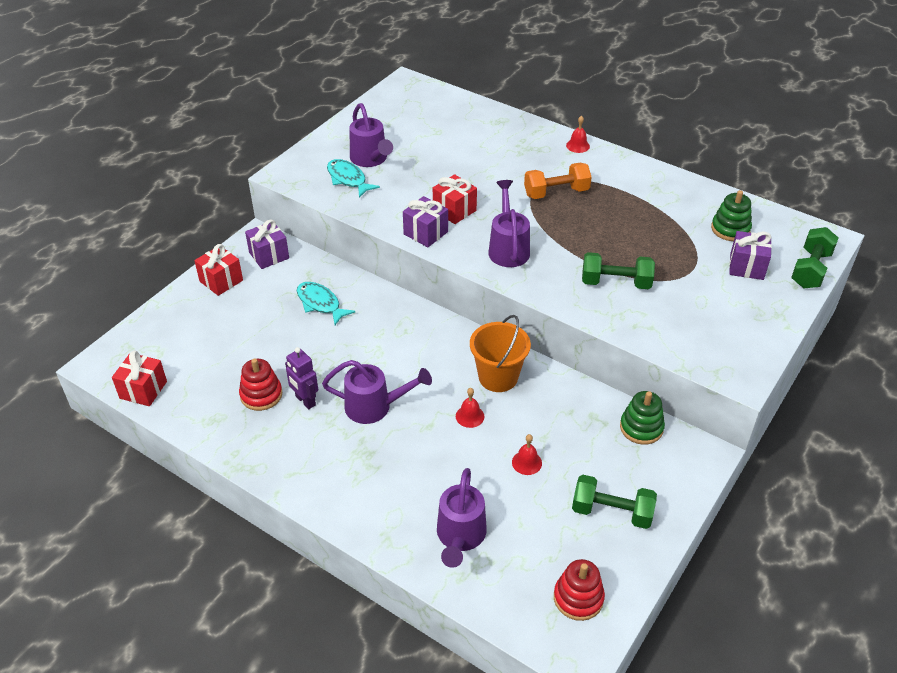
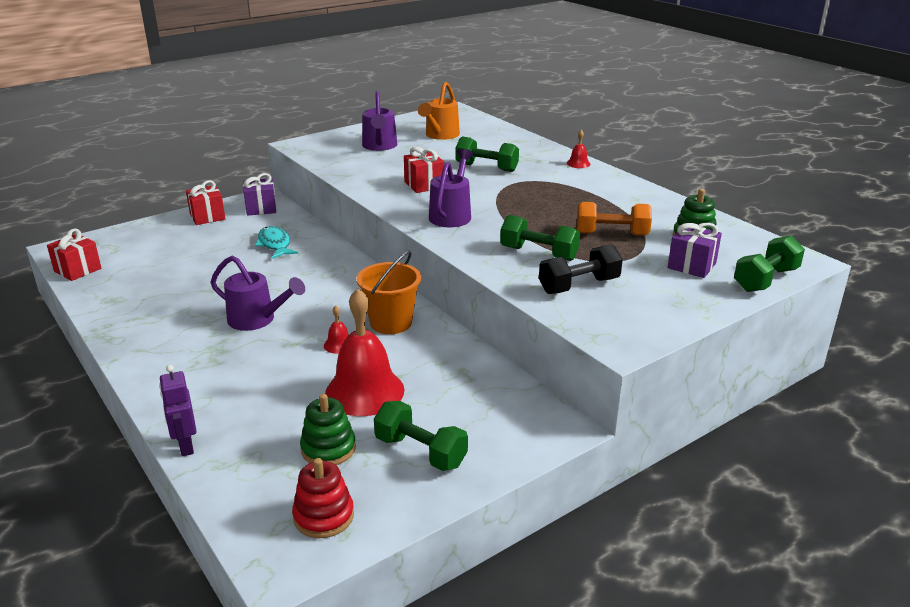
camera: 20 degrees right, 15 degrees down
red stacking toy [239,358,282,411] -> none
purple robot [285,347,318,409] -> purple robot moved to [159,365,197,456]
turquoise fish [327,159,380,198] -> none
purple gift [403,196,448,247] -> none
purple watering can [437,468,487,568] -> none
red bell [512,434,542,475] -> red bell [325,288,404,416], size x2.36
orange dumbbell [524,162,592,199] -> orange dumbbell moved to [577,202,652,236]
green stacking toy [620,391,665,445] -> green stacking toy moved to [300,394,356,465]
none -> orange watering can [418,82,460,140]
none -> green dumbbell [455,136,519,172]
none -> black dumbbell [539,244,623,294]

